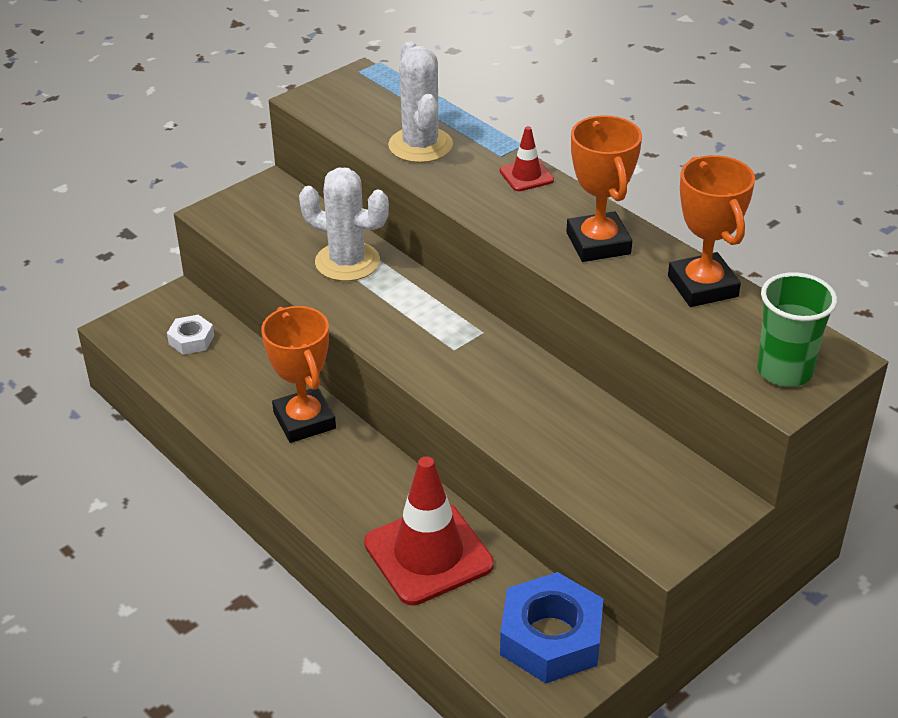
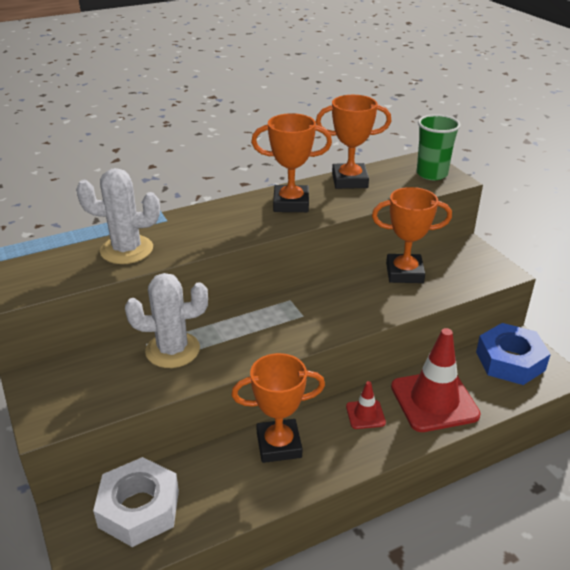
camera: 75 degrees left, 5 degrees down
white nut [167,315,214,355] -> white nut [93,457,179,547], size x1.96
white cactus [299,168,389,281] -> white cactus turned 45 degrees clockwise [125,273,208,368]
red traffic cone [500,126,554,191] -> red traffic cone moved to [346,381,386,429]
none -> orange trophy [372,187,452,283]

